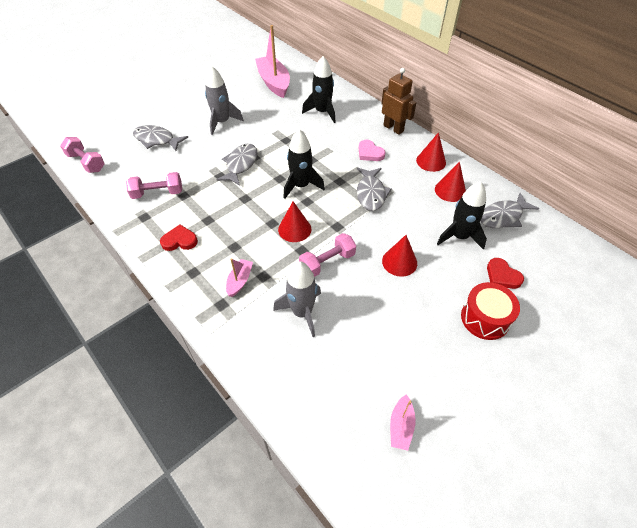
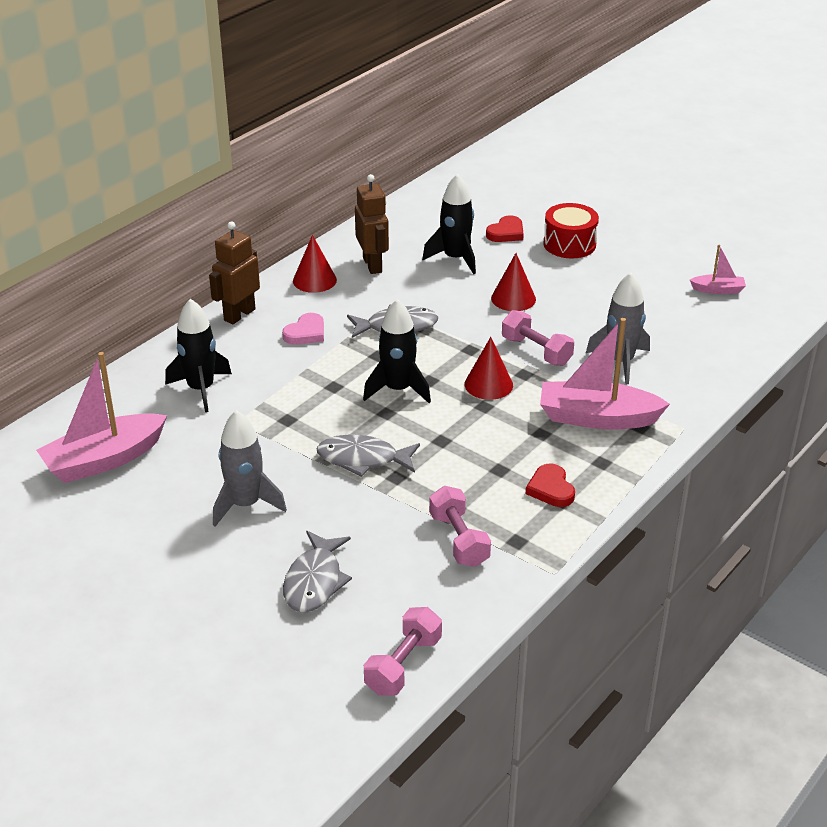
camera: 100 degrees left, 15 degrees down
pink boat [226,258,253,297] -> pink boat [540,318,670,430], size x2.04
red cone [435,162,466,202] -> brown robot [355,174,389,274]
grey fish [480,193,539,228] -> none

